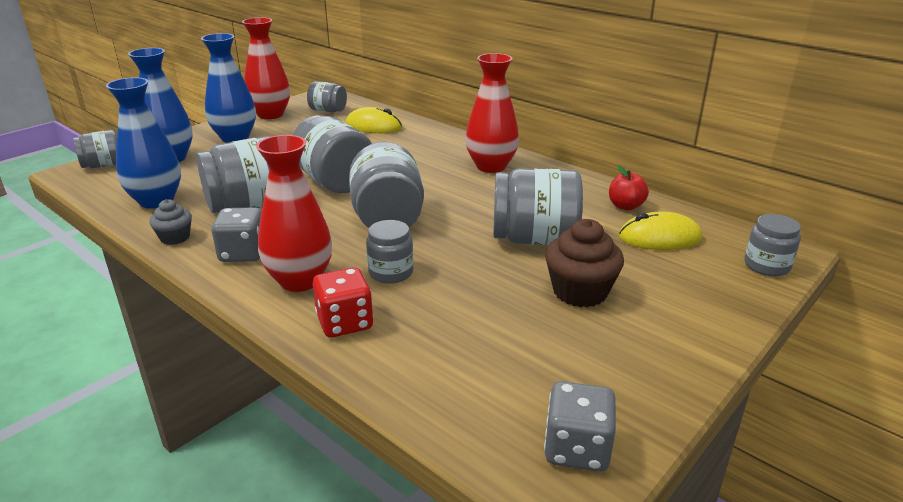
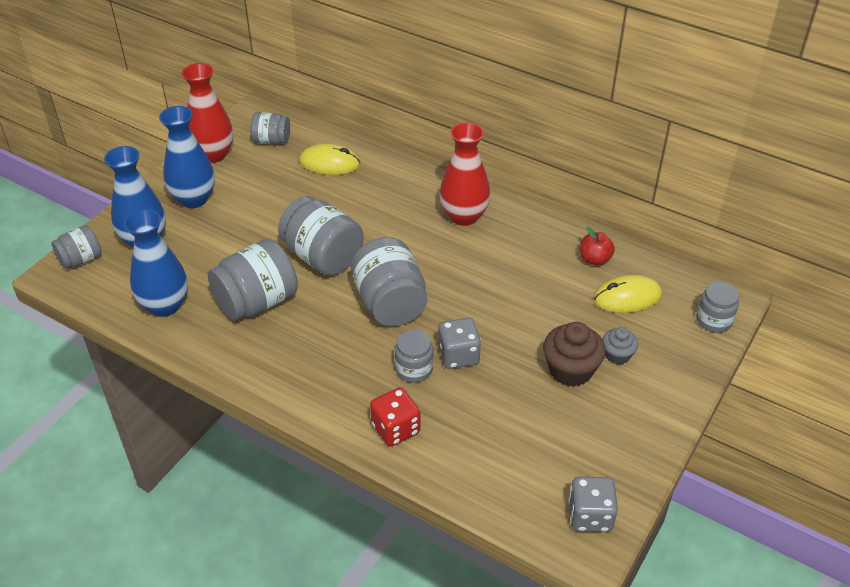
camera: 10 degrees left, 15 degrees up
grey cupcake [150,199,192,245] -> grey cupcake moved to [602,327,638,365]
grey dice [211,207,262,262] -> grey dice moved to [438,318,481,369]
red vase [256,135,332,292] -> none
grey jar [493,168,583,245] -> none

